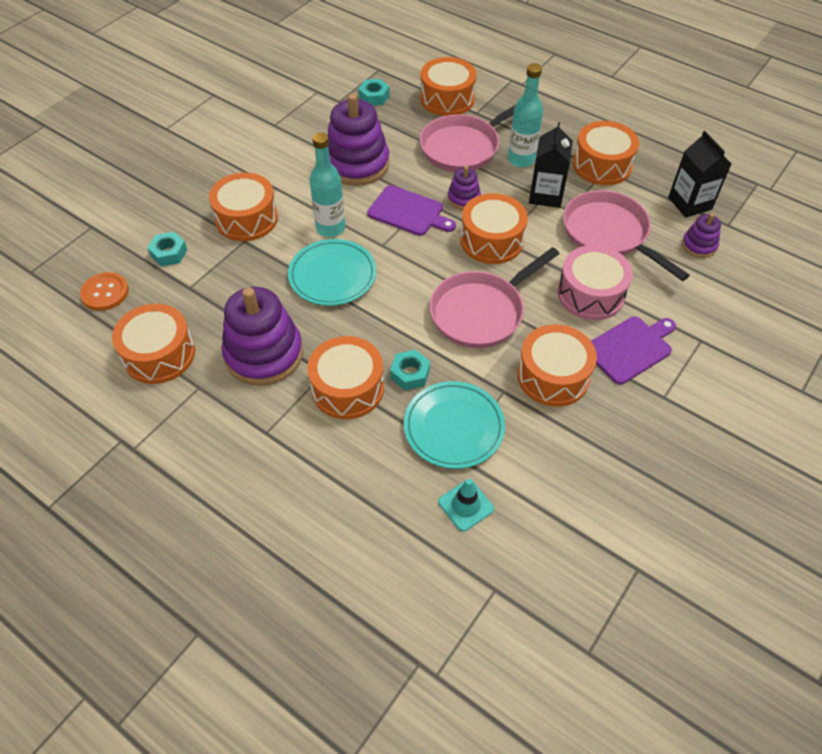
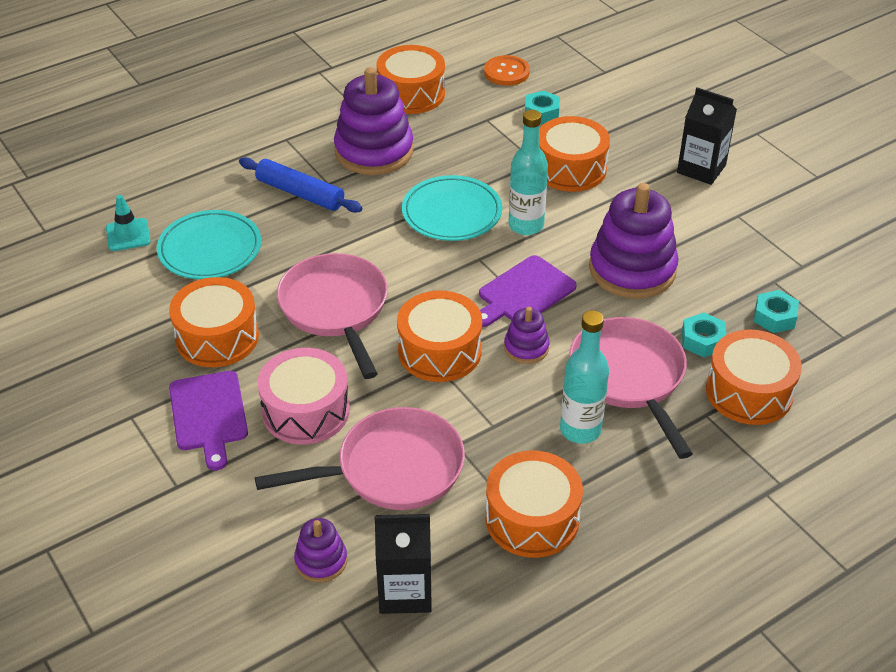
camera: 110 degrees right, 10 degrees down
orange drum [307,336,384,419] -> blue rolling pin [239,157,362,213]
turquoise nut [390,350,430,390] -> turquoise nut moved to [682,312,726,357]
black carton [529,122,573,208] -> black carton moved to [677,87,737,185]

